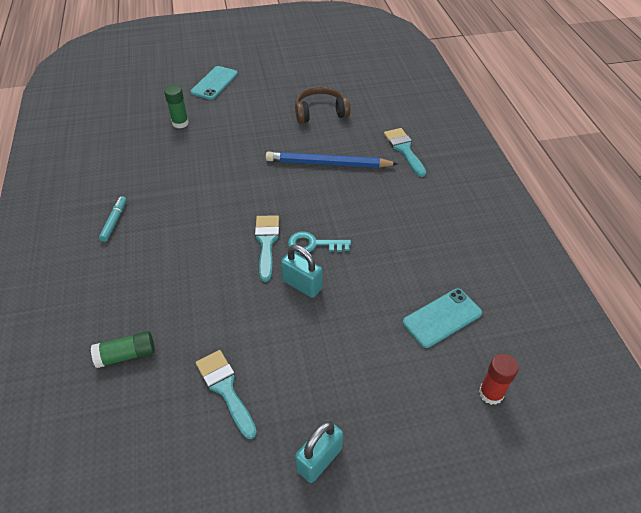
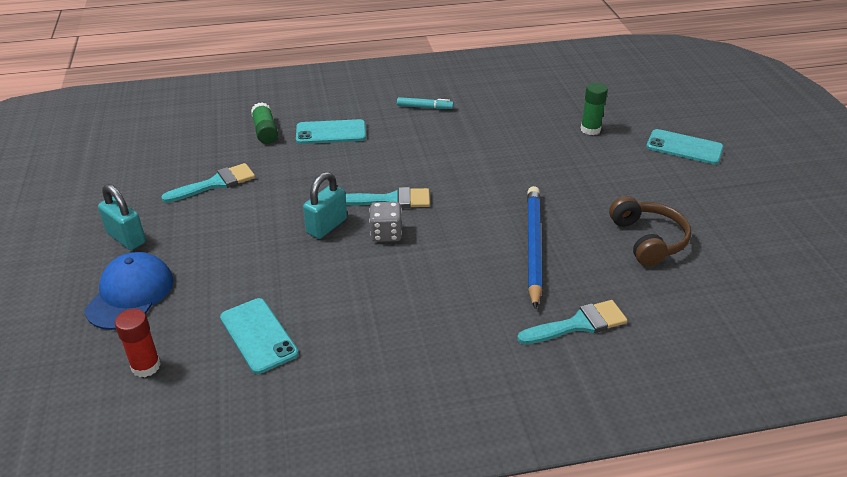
camera: 90 degrees right, 10 degrees down
turquoise key [288,232,351,254] -> grey dice [369,202,402,242]
none -> blue cap [85,252,173,330]
none -> turquoise phone [296,119,366,144]

